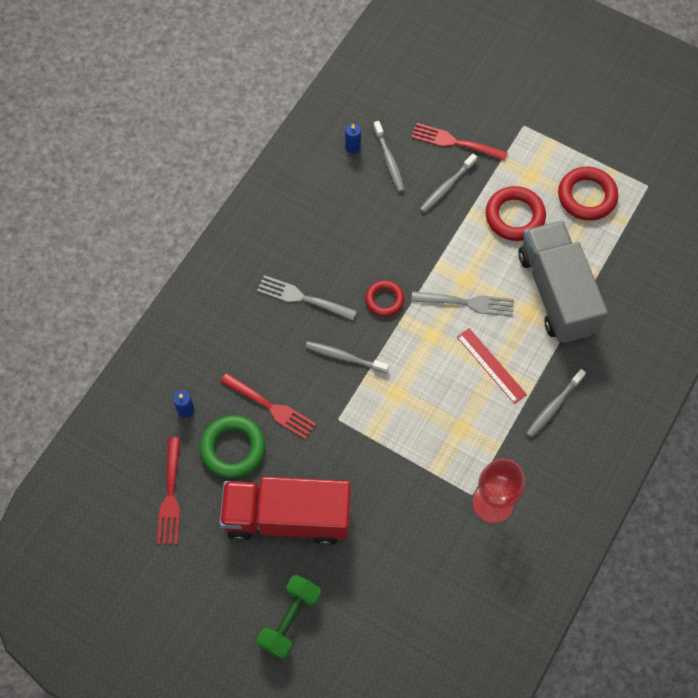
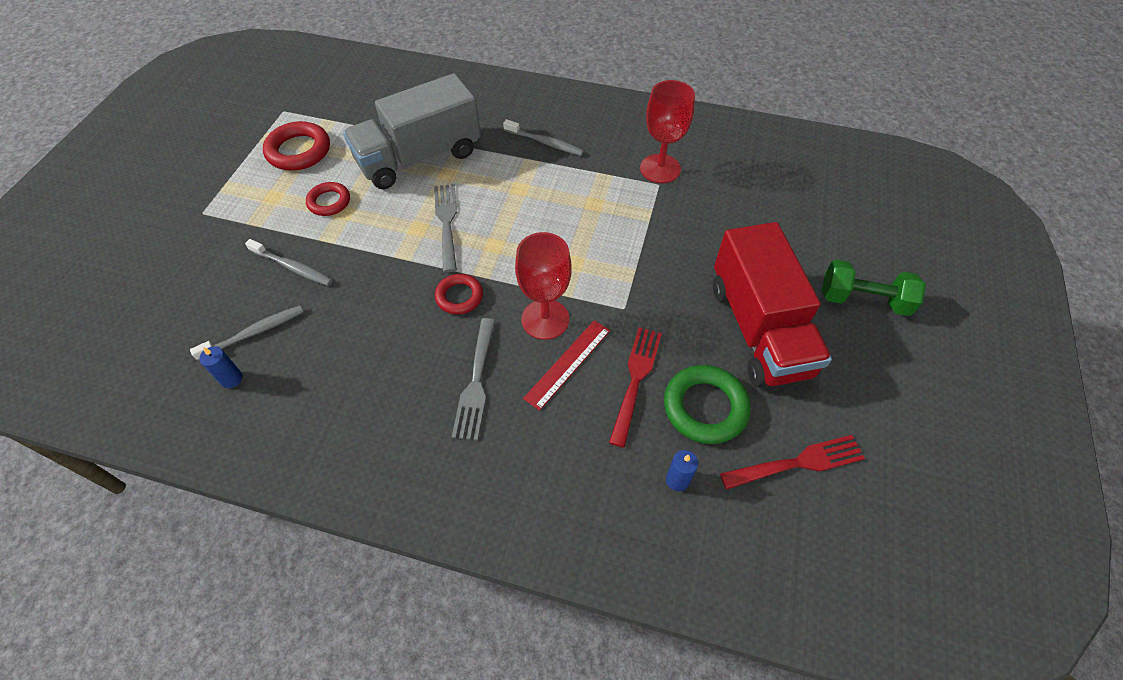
camera: 105 degrees left, 10 degrees down
grey toothbrush [305,341,389,373] -> red goblet [515,232,572,340]
red fork [411,123,508,161] -> none
red ruler [457,328,527,404] -> red ruler moved to [523,320,610,411]
red ring [486,186,546,241] -> red ring [306,182,350,216], size x0.63

